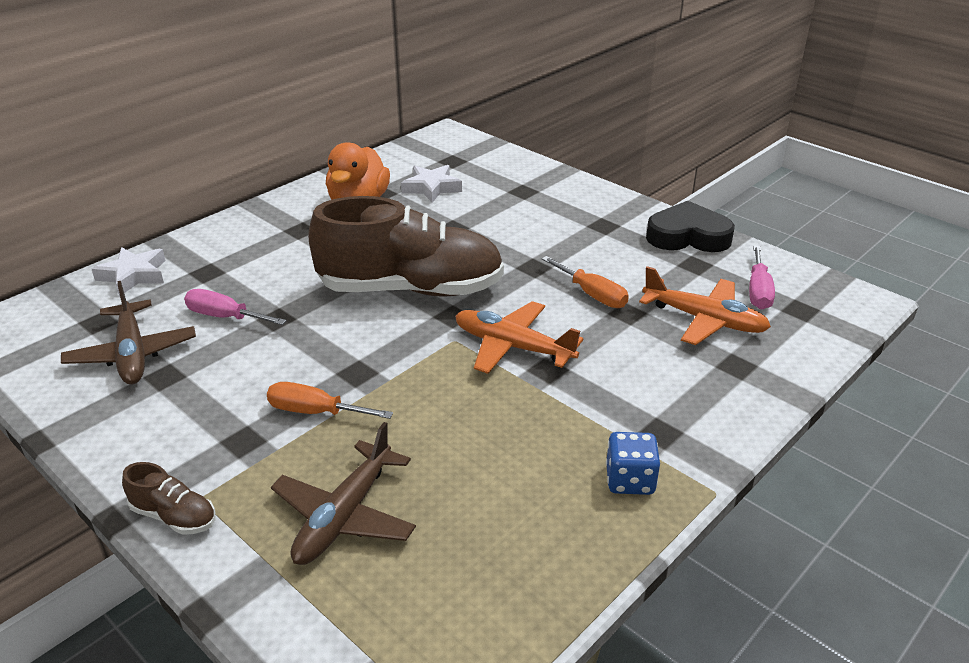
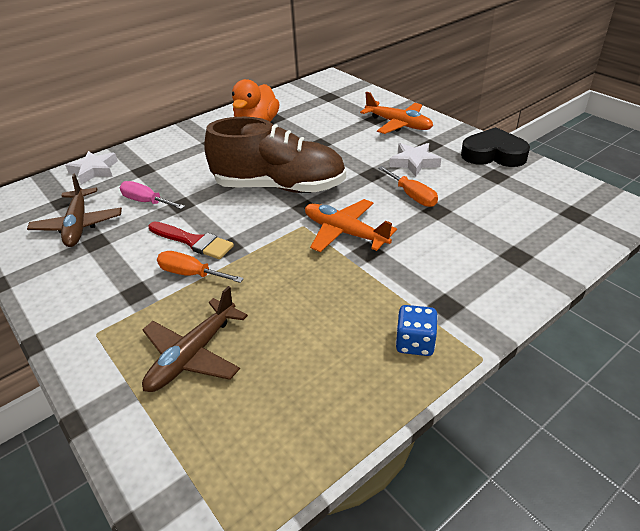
camera: 10 degrees right, 5 degrees up
brown shoe [122,462,215,535] -> none
white star [401,165,462,203] -> white star moved to [389,143,441,177]
orange plane [639,266,771,345] -> orange plane moved to [360,92,433,134]
pink screwdriver [749,245,775,310] -> none
none -> red brush [149,221,234,259]

